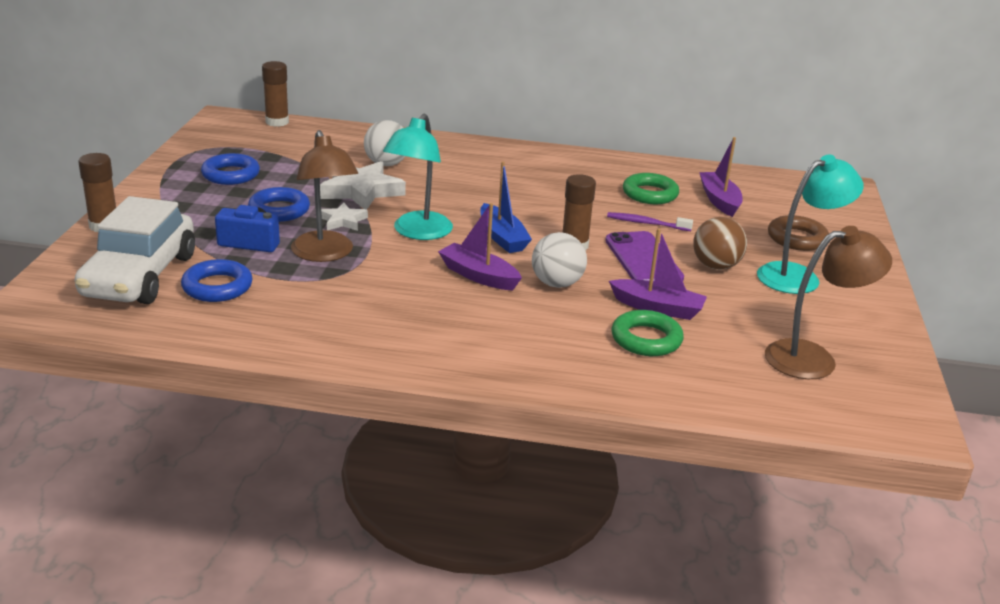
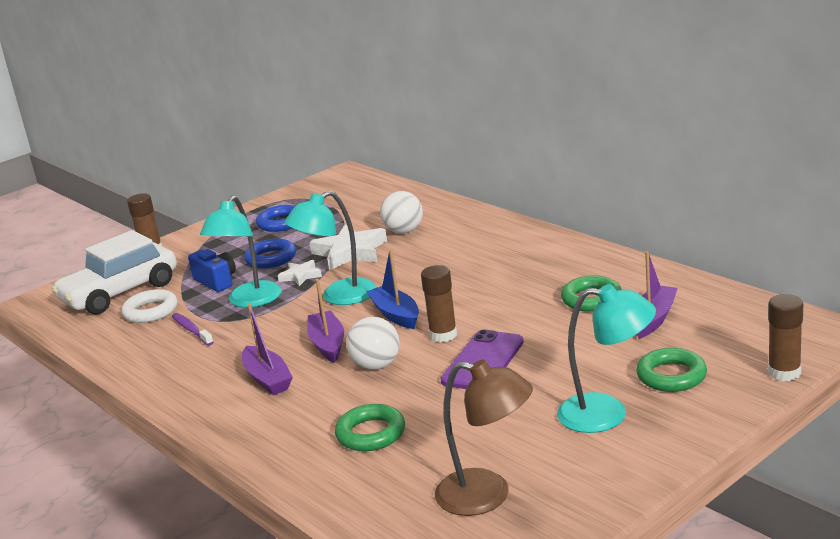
camera: 45 degrees right, 5 degrees down
blue ring [181,259,253,302] -> white ring [121,289,178,323]
brown glue stick [262,61,289,127] -> brown glue stick moved to [768,294,803,381]
brown lamp [291,130,358,262] -> turquoise lamp [200,196,282,308]
blue boat [480,161,532,253] -> blue boat turned 135 degrees clockwise [366,250,419,329]
purple toothbrush [607,212,693,231] -> purple toothbrush moved to [172,313,214,346]
purple boat [609,228,707,320] -> purple boat moved to [242,304,293,395]
brown ball [693,217,747,270] -> none
brown ring [768,215,829,251] -> green ring [636,348,707,392]

